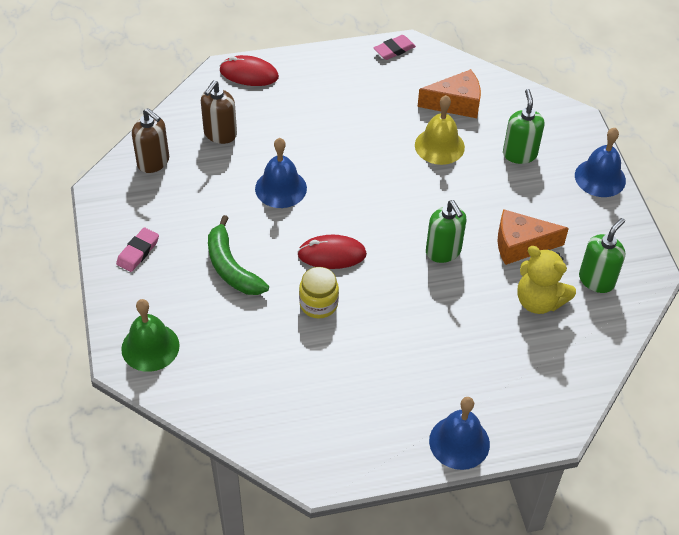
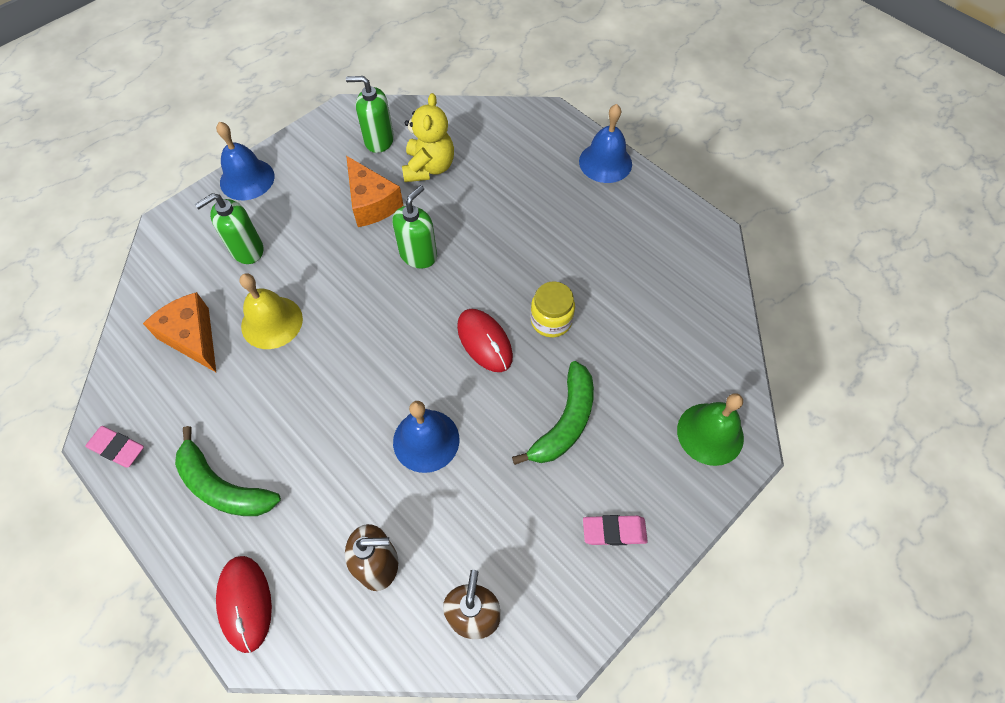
camera: 120 degrees left, 10 degrees up
none -> green banana [175,426,281,516]

